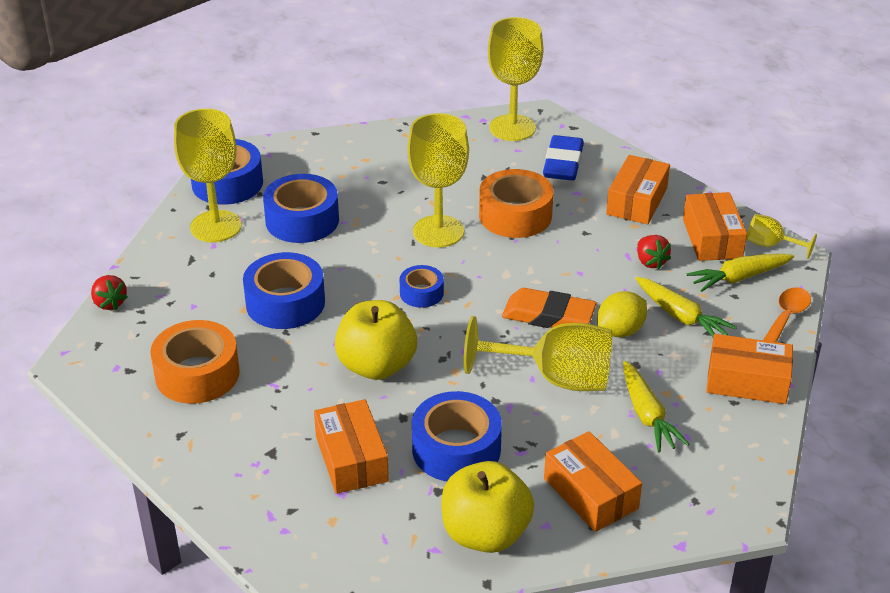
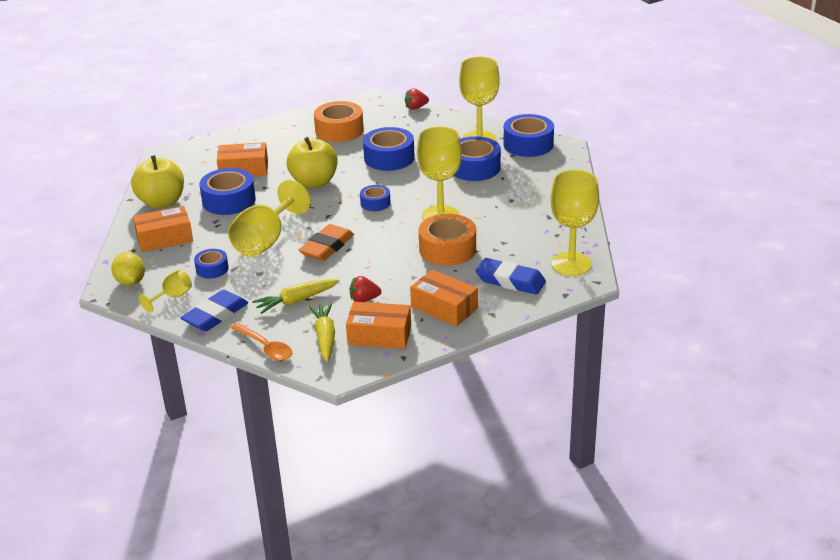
camera: 105 degrees right, 5 degrees down
yellow lemon [597,291,647,337] -> yellow lemon moved to [111,252,145,286]
yellow carrot [623,361,690,452] -> blue tape [194,249,229,278]
orange box [706,334,793,404] -> blue eraser [180,290,248,331]
yellow goblet [746,214,817,259] -> yellow goblet moved to [139,269,192,313]

